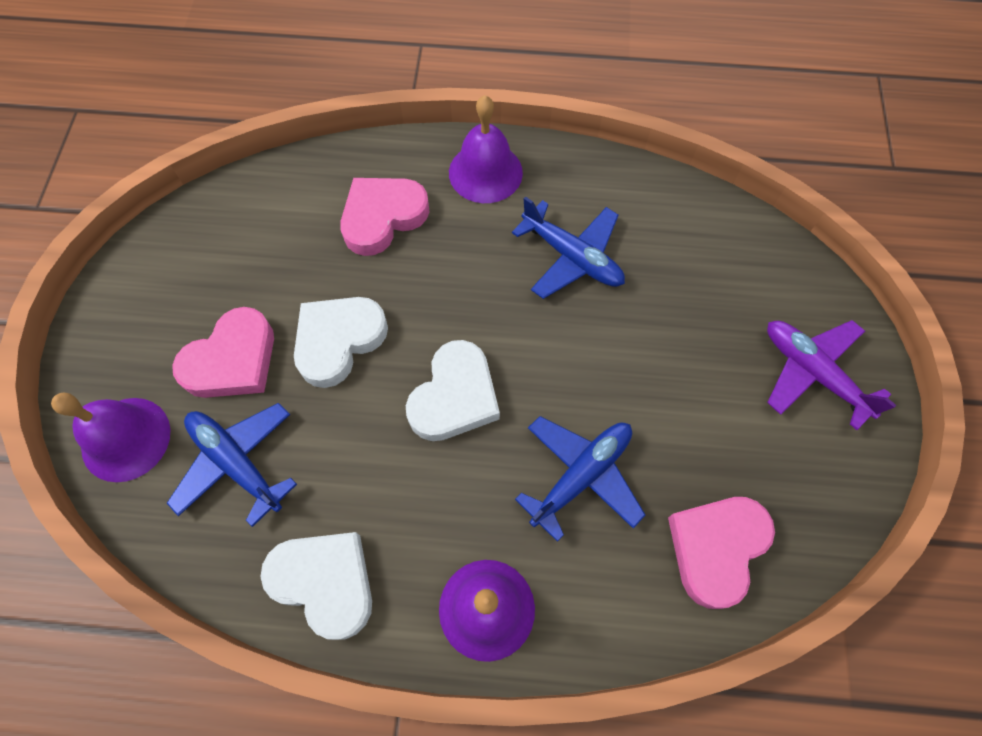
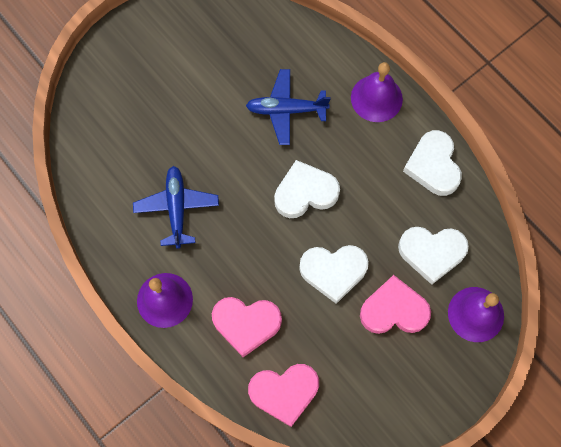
camera: 135 degrees left, 5 degrees up
blue plane [167,403,297,527] -> white heart [398,227,469,285]
pink heart [668,497,775,609] -> pink heart moved to [248,364,319,427]
purple plane [767,320,896,430] -> none

